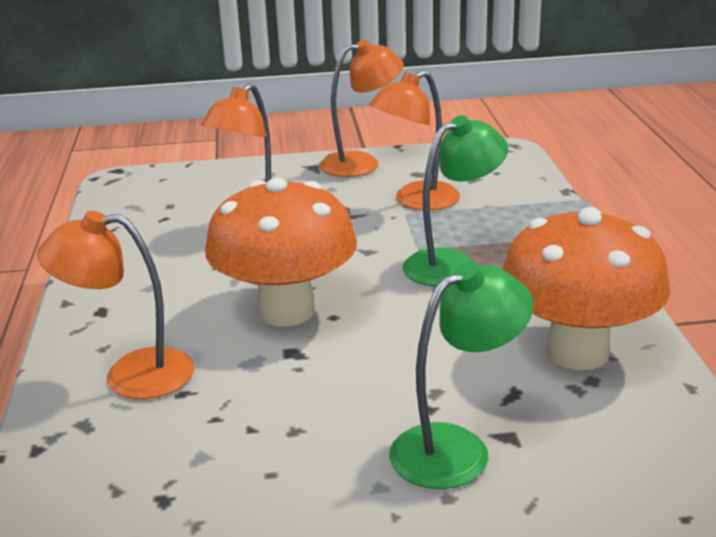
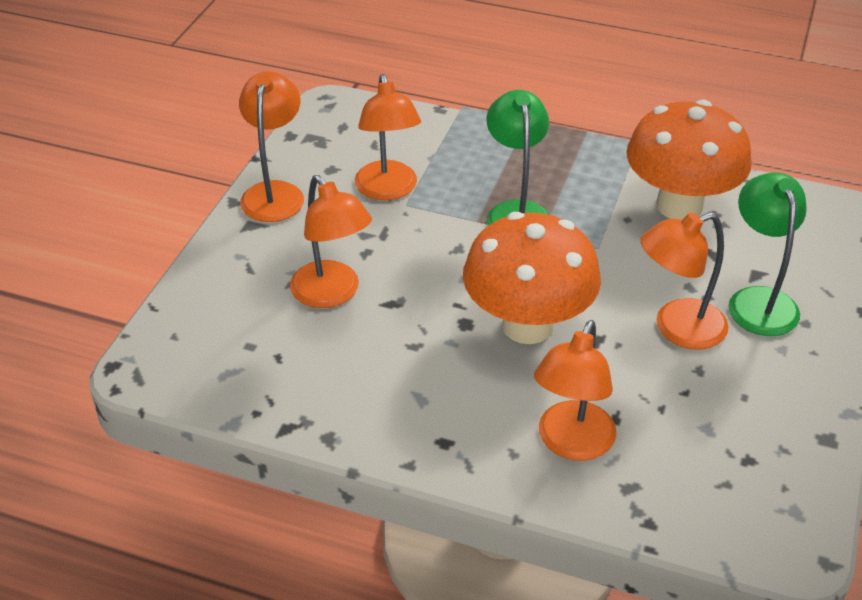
camera: 65 degrees left, 15 degrees up
none -> orange lamp [640,212,728,349]

